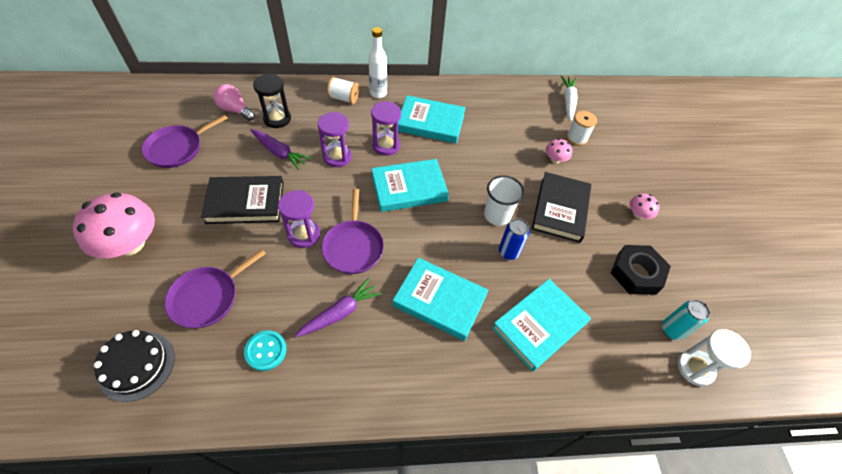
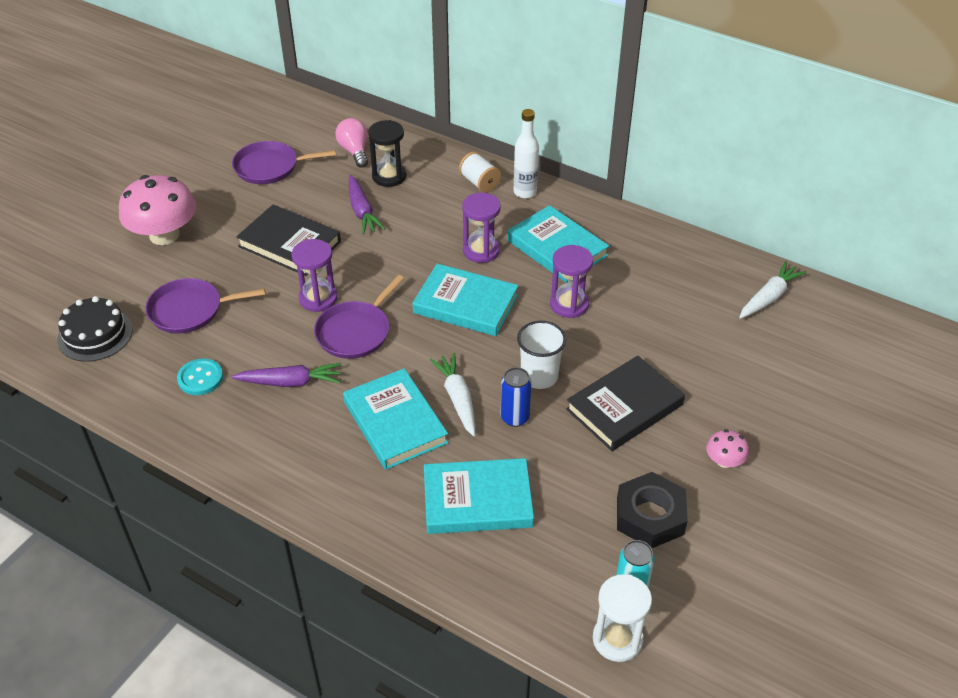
camera: 40 degrees right, 10 degrees down
purple hourglass [318,112,352,167] -> purple hourglass moved to [550,245,593,318]
pink mushroom [546,138,572,164] -> none
white spool [567,111,597,146] -> none
none -> white carrot [430,353,475,436]

